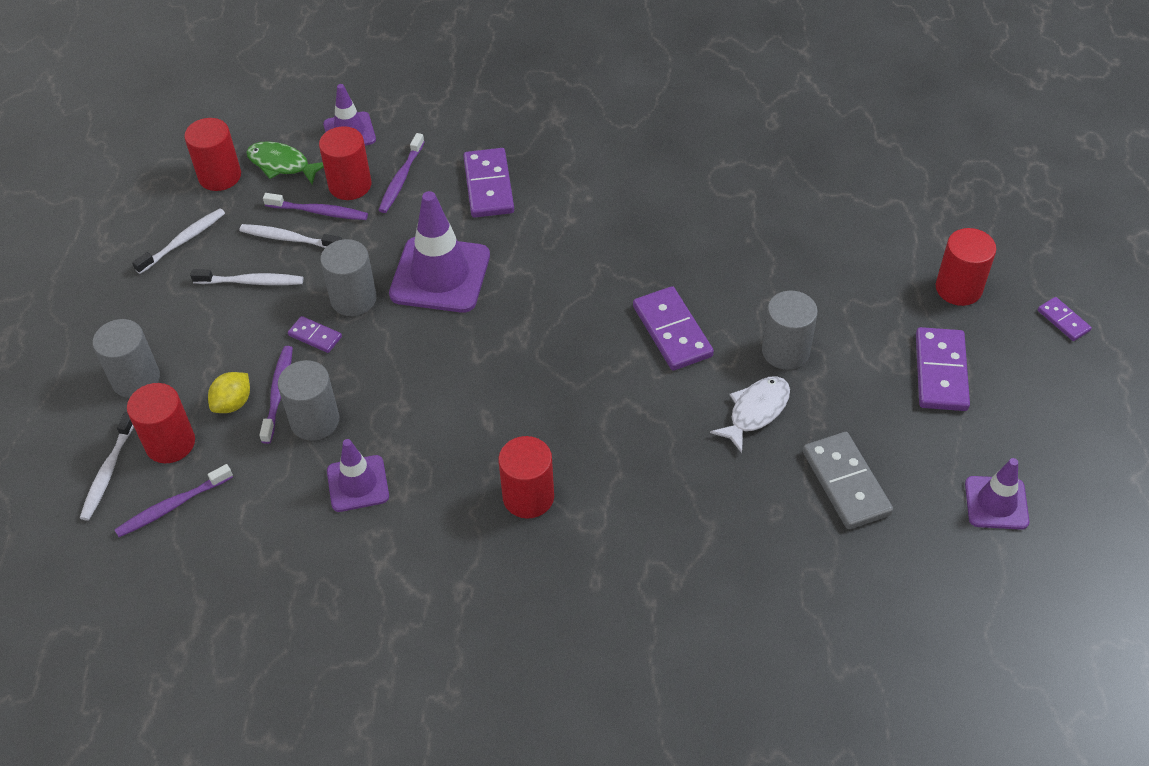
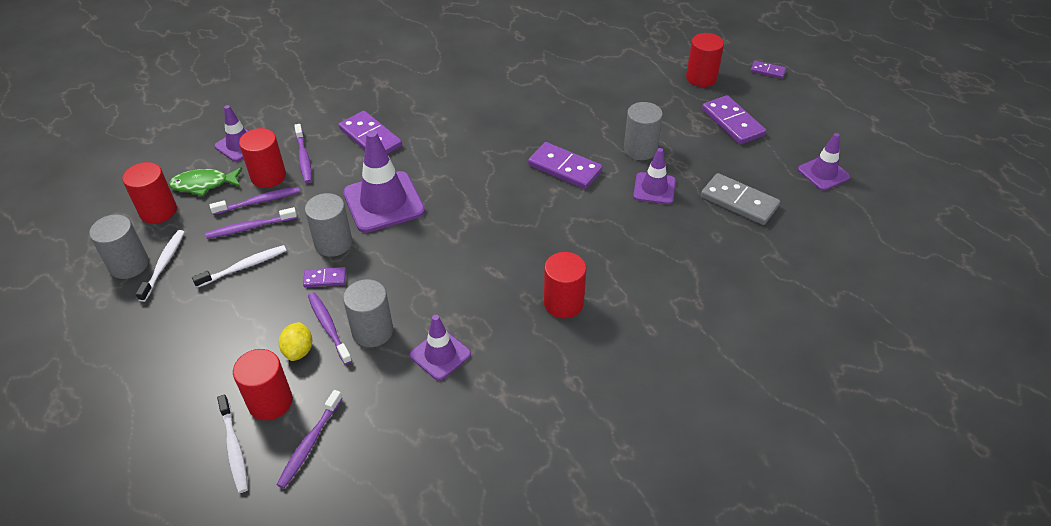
camera: 35 degrees left, 5 degrees down
grey cylinder [93,319,160,398] -> grey cylinder moved to [89,214,149,279]
white toothbrush [239,224,342,248] -> purple toothbrush [205,207,297,239]
white fish [710,376,790,453] -> purple traffic cone [633,148,676,204]

